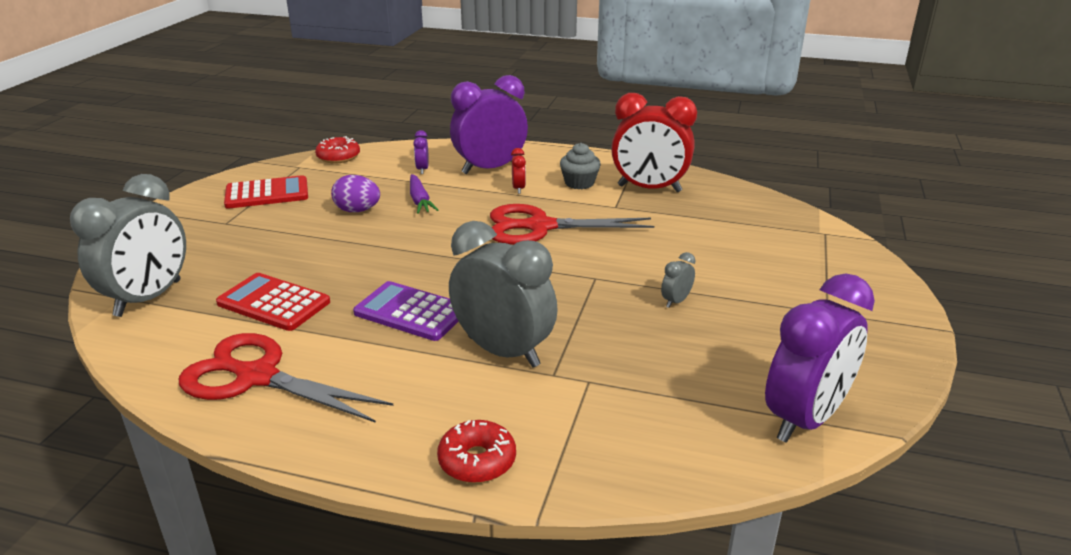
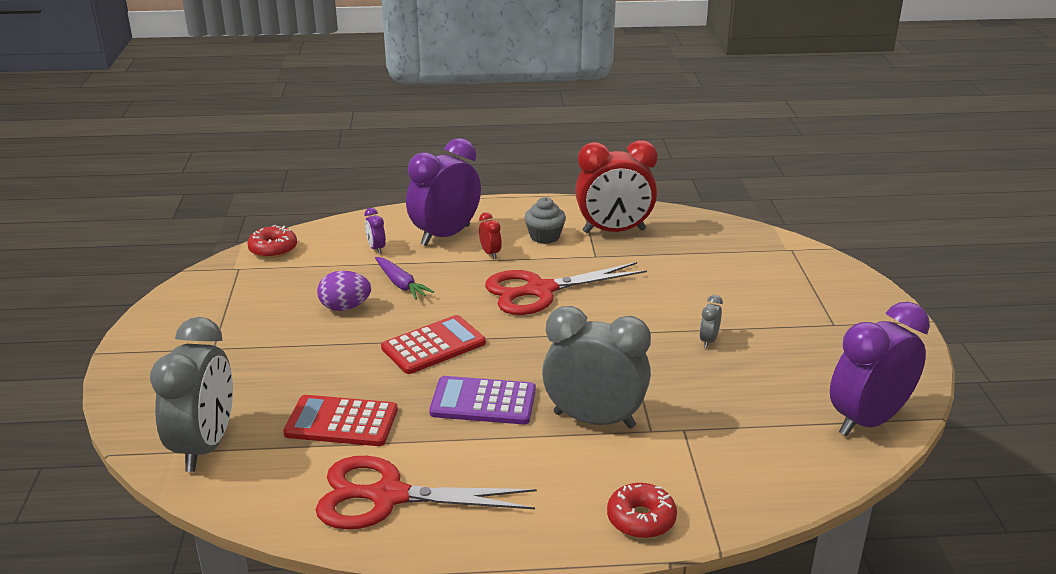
camera: 20 degrees left, 0 degrees up
red calculator [224,175,308,209] -> red calculator moved to [381,315,486,374]
purple clock [765,273,875,443] -> purple clock turned 150 degrees counterclockwise [830,302,930,436]

